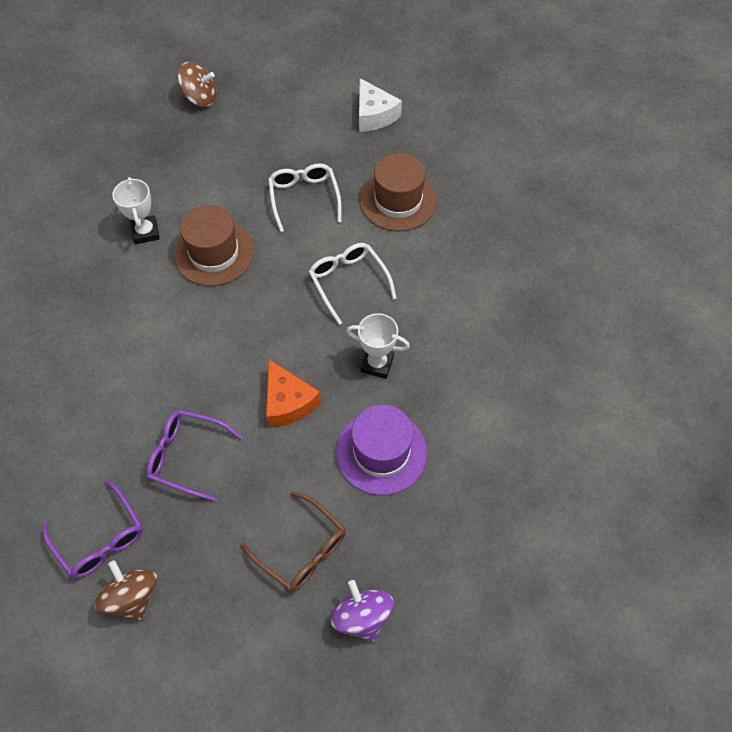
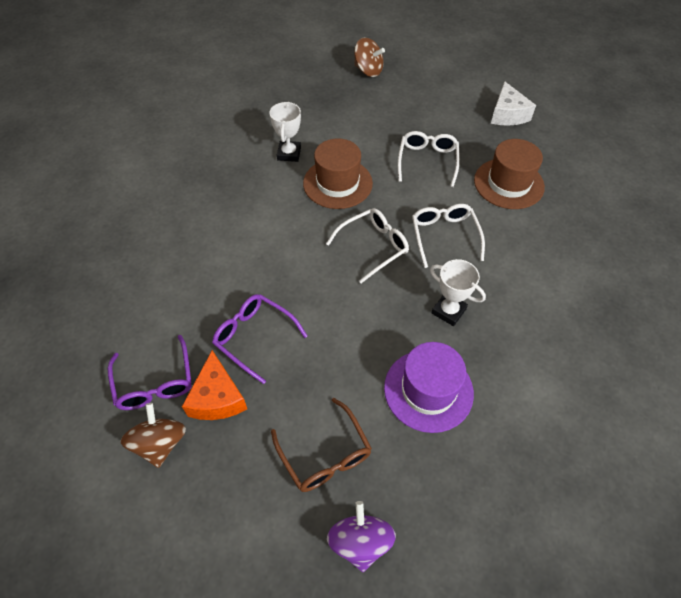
camera: 20 degrees right, 5 degrees down
orange cheese [266,360,321,428] -> orange cheese moved to [182,350,247,420]
none -> white glasses [326,208,409,283]

